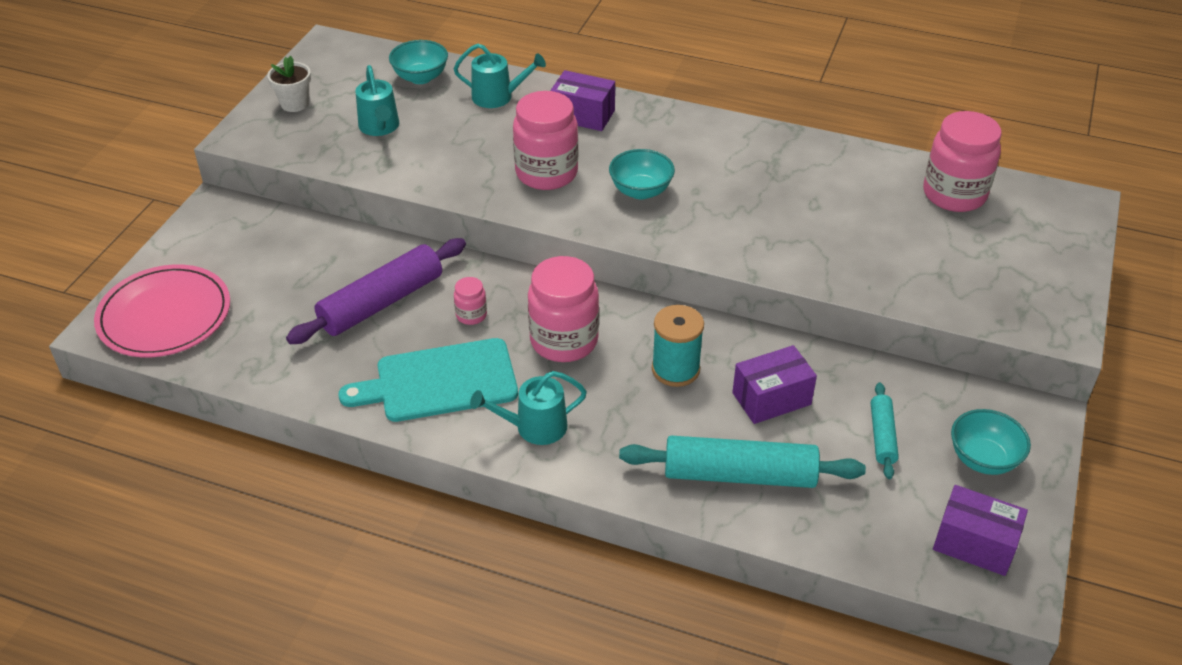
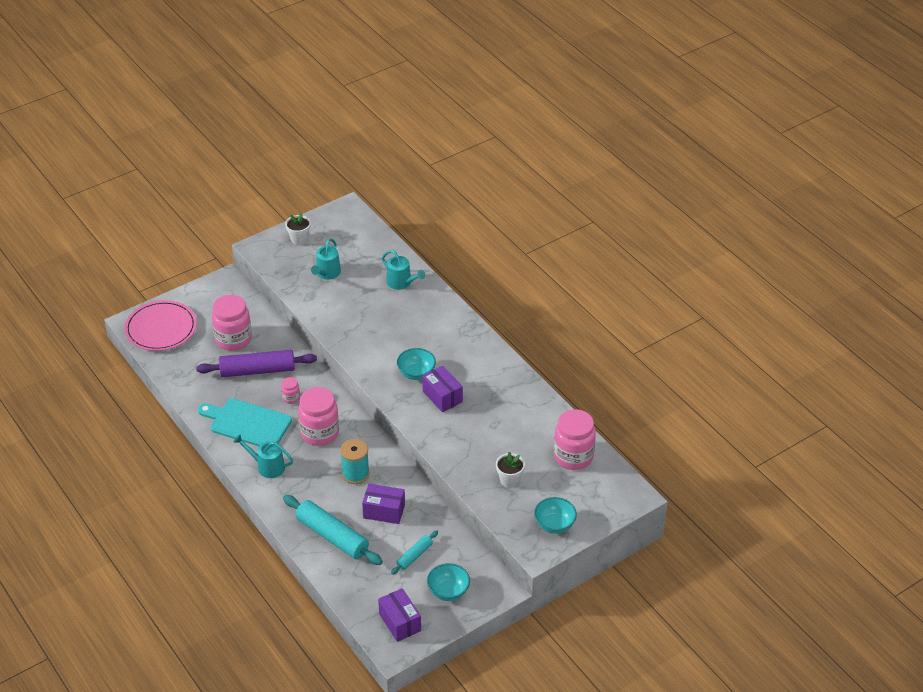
camera: 35 degrees right, 0 degrees up
turquoise bowl [389,40,448,84] -> turquoise bowl moved to [534,497,577,534]
pink jar [513,91,578,190] -> pink jar moved to [212,295,252,351]
purple box [550,70,615,131] -> purple box moved to [422,366,463,412]
none -> white flower pot [496,452,525,488]

